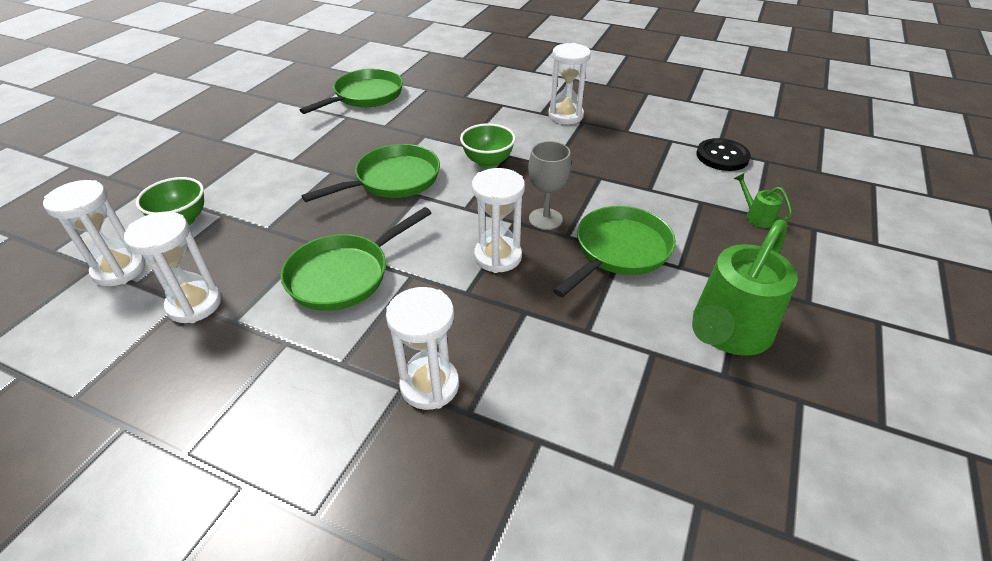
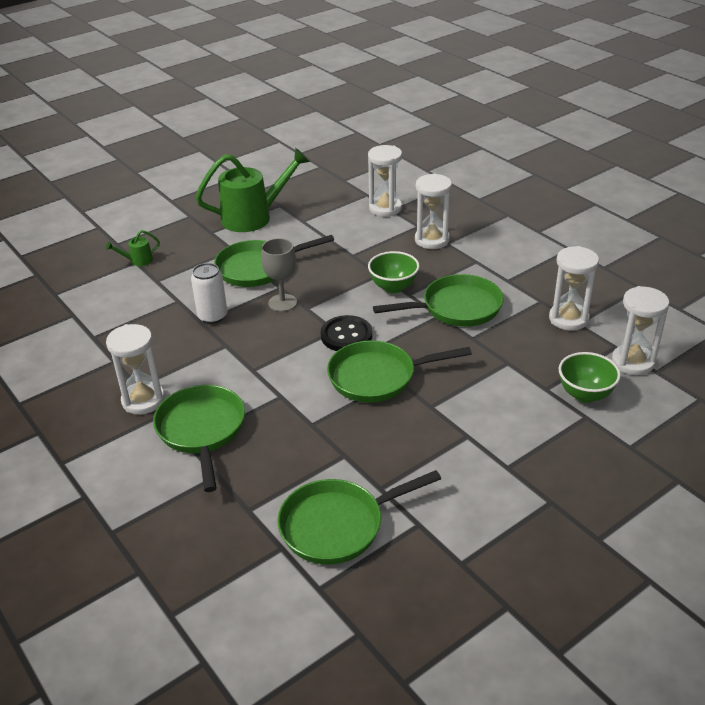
camera: 150 degrees left, 5 degrees down
green bowl [460,123,516,168] -> green bowl moved to [368,251,420,293]
white hourglass [472,168,525,273] -> white hourglass moved to [368,145,402,217]
black button [696,138,751,171] -> black button moved to [321,315,373,351]
green watering can [734,173,792,228] -> green watering can turned 75 degrees clockwise [106,230,160,266]
none -> green pan [153,385,245,492]
none -> white can [191,263,227,324]

